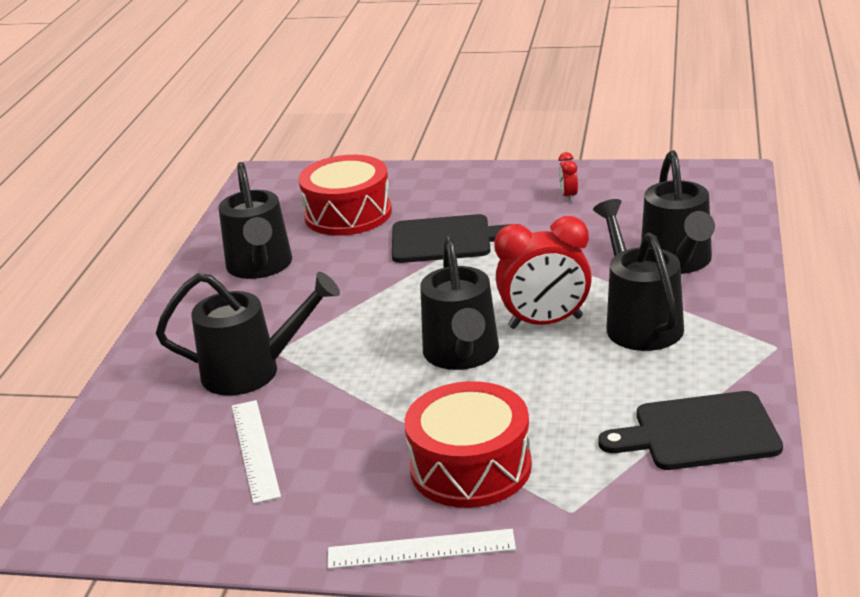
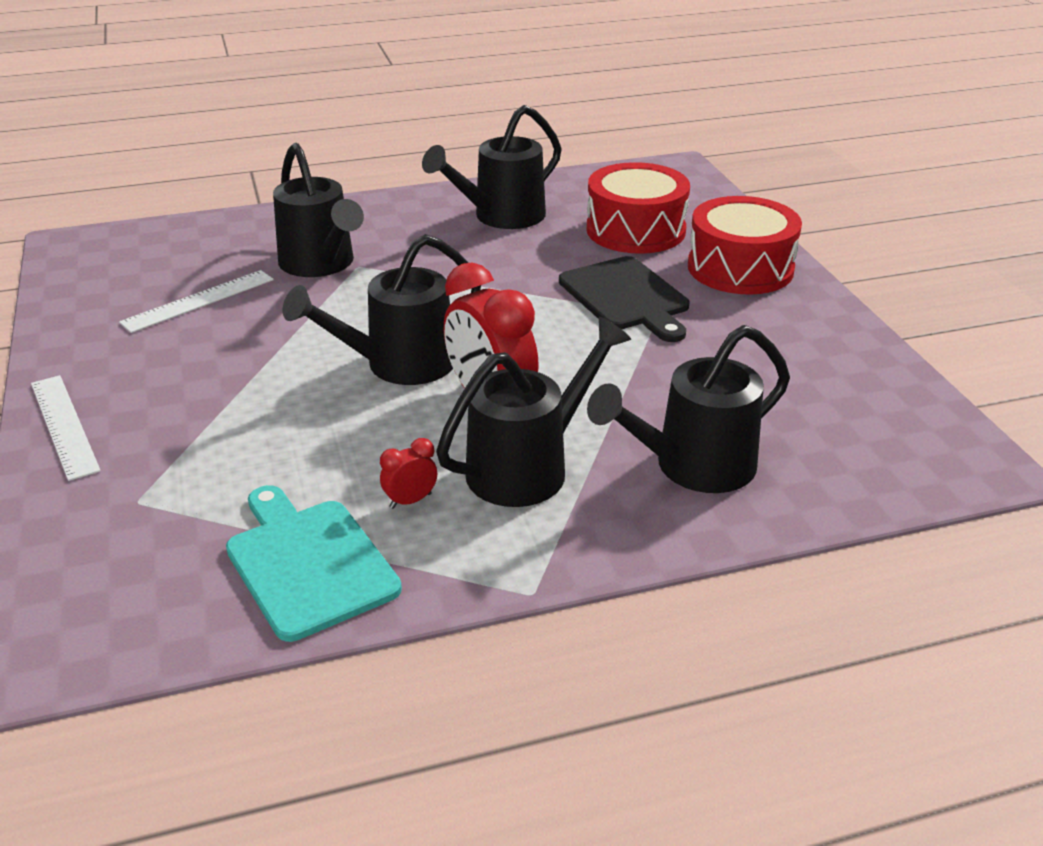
camera: 60 degrees right, 5 degrees up
red drum [404,381,532,508] -> red drum moved to [688,196,802,295]
red clock [558,152,578,202] -> red clock moved to [380,438,437,509]
black cutting board [598,391,783,470] -> turquoise cutting board [226,485,402,642]

